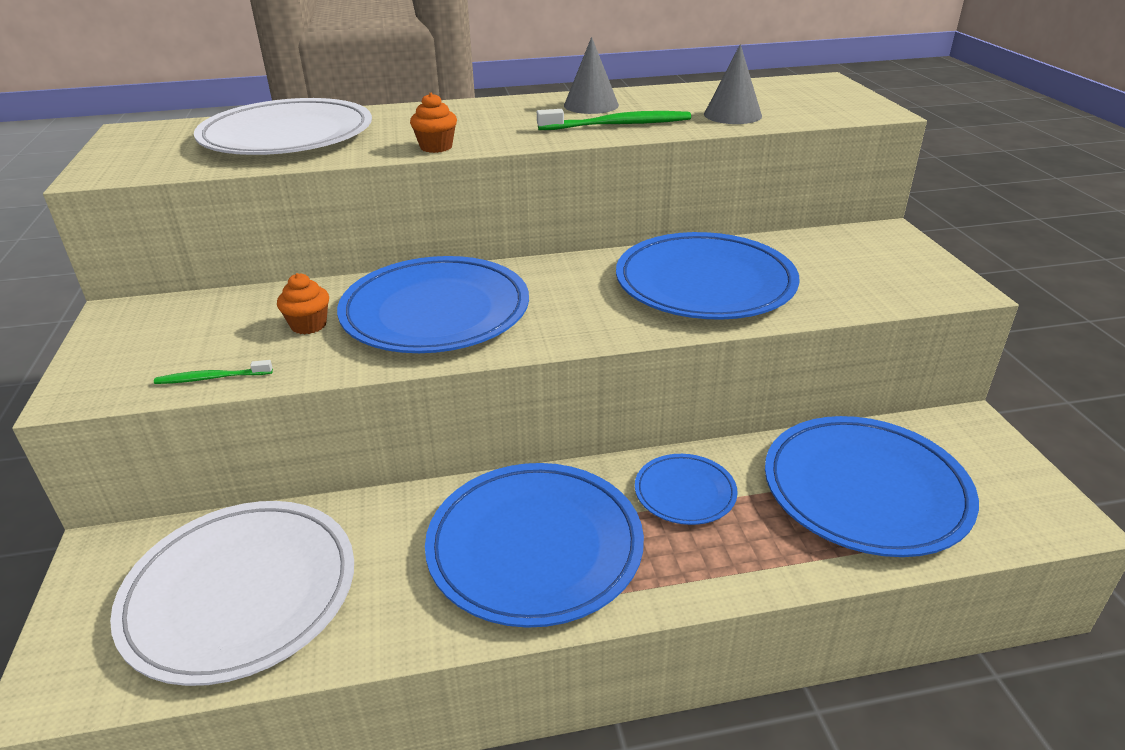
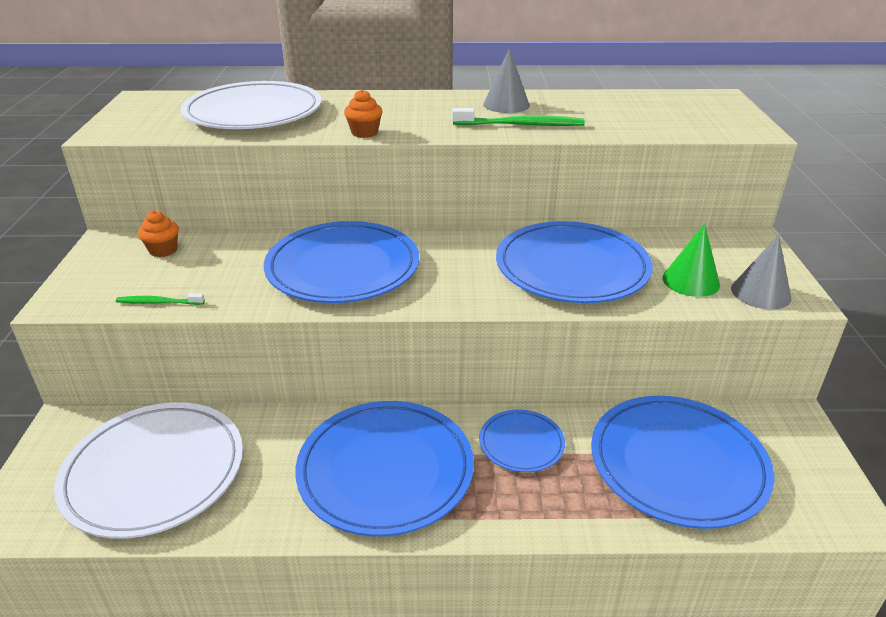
camera: 10 degrees right, 0 degrees up
orange cupcake [277,273,329,334] -> orange cupcake moved to [138,210,179,257]
grey cone [704,44,762,124] -> grey cone moved to [731,235,791,309]
none -> green cone [663,223,720,297]

